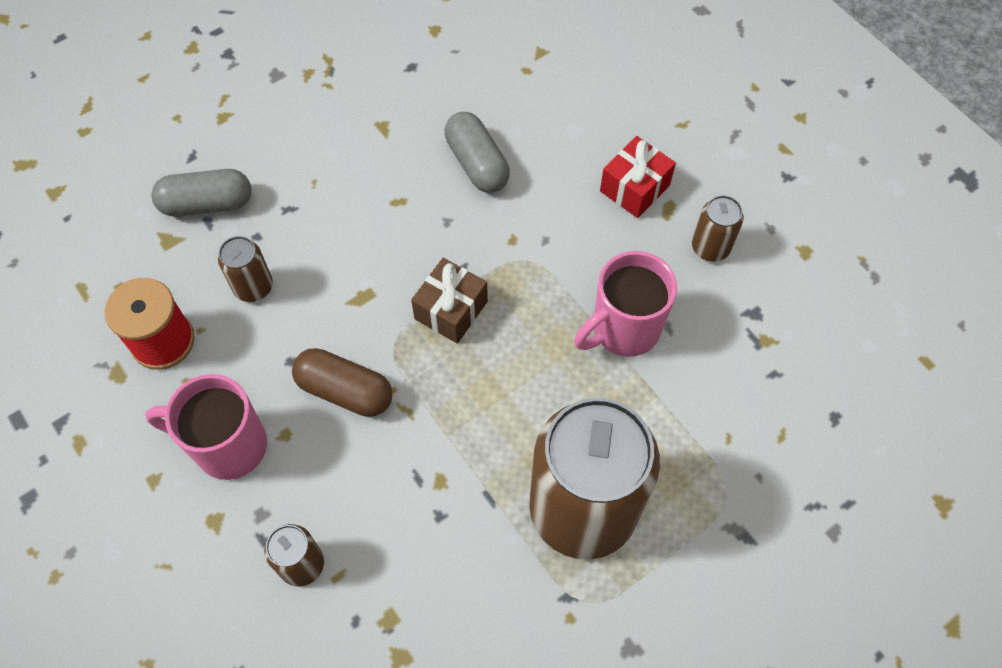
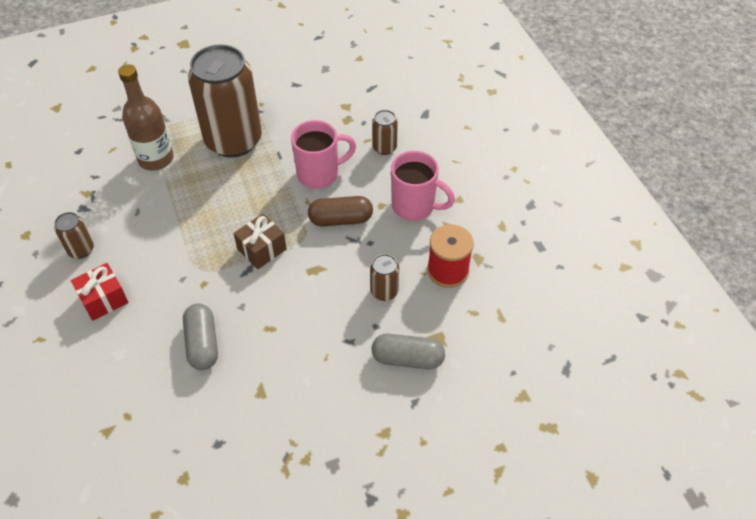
camera: 165 degrees left, 10 degrees down
brown capsule [292,348,392,417] -> brown capsule turned 45 degrees counterclockwise [308,196,373,226]
pink mug [574,251,677,357] -> pink mug moved to [291,120,356,189]
none -> brown bottle [118,64,174,170]

